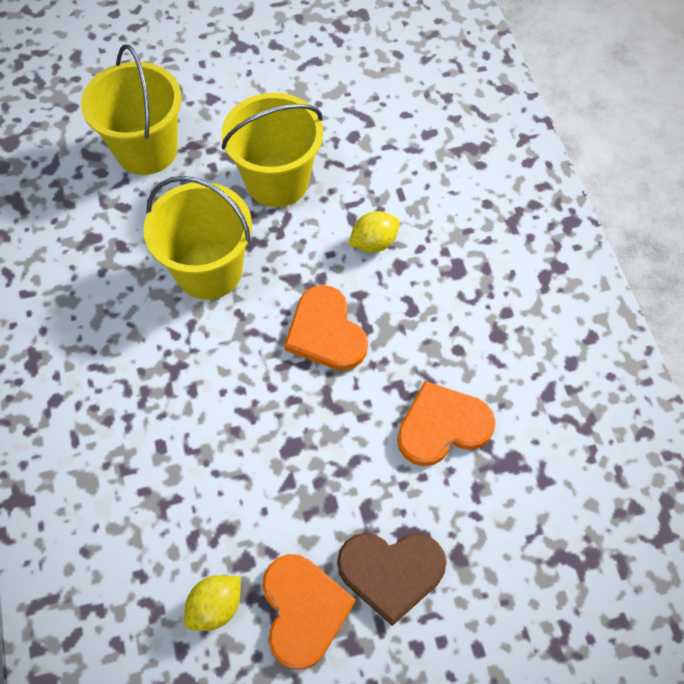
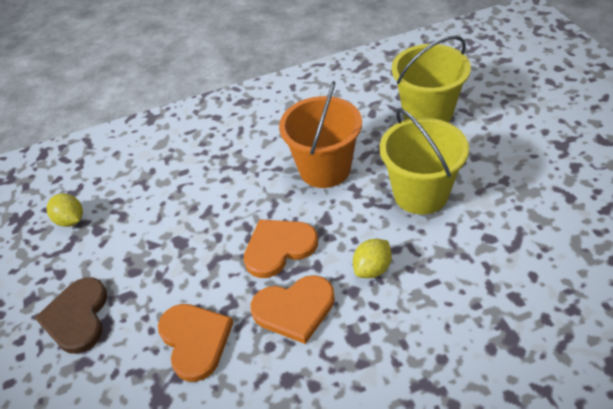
camera: 90 degrees right, 15 degrees down
yellow bucket [143,176,252,300] -> orange bucket [279,81,362,188]
orange heart [262,554,356,670] -> orange heart moved to [251,275,335,344]
yellow lemon [349,211,400,253] -> yellow lemon turned 75 degrees clockwise [353,239,392,278]

